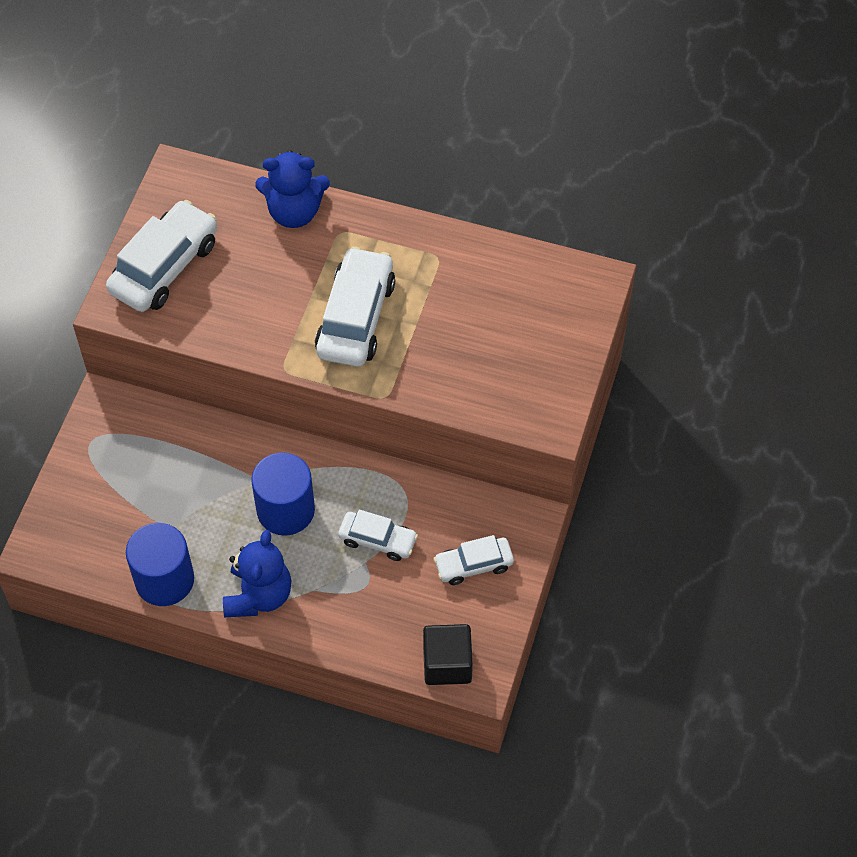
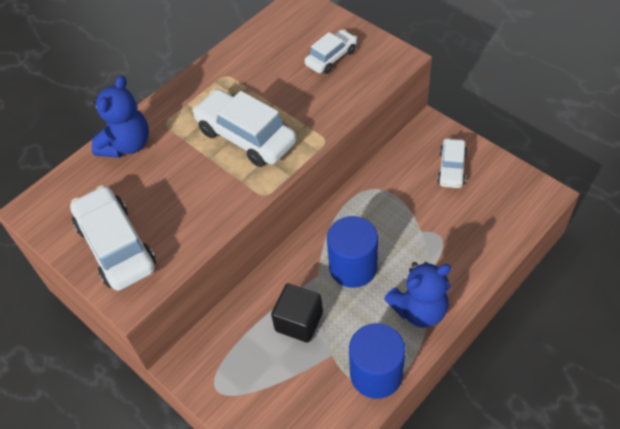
camera: 60 degrees left, 5 degrees down
blue teddy bear [223,530,291,617] -> blue teddy bear turned 120 degrees clockwise [384,262,451,328]
white car [338,510,418,561] -> white car moved to [305,29,357,74]
black cube [423,624,473,685] -> black cube moved to [271,283,323,343]

